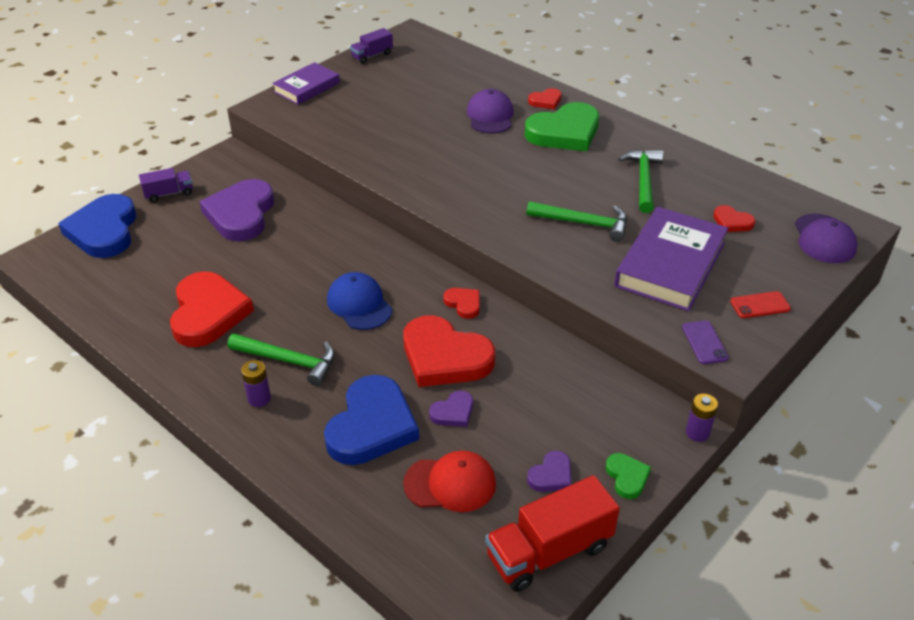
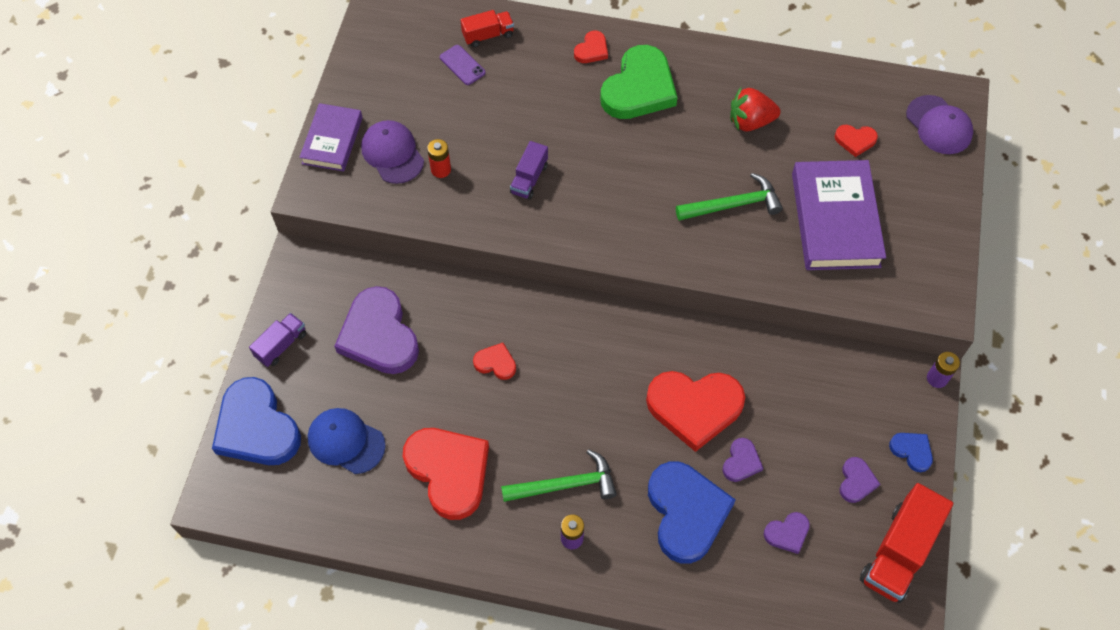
camera: 30 degrees left, 20 degrees up
blue cap [327,272,392,330] -> blue cap moved to [308,408,386,474]
purple truck [350,28,393,64] -> purple truck moved to [510,141,548,200]
red cap [403,451,496,512] -> purple heart [764,512,810,554]
red heart [443,288,480,319] -> red heart moved to [473,343,516,380]
purple cap [467,89,514,134] -> purple cap moved to [361,120,424,184]
green heart [605,453,651,499] -> blue heart [889,433,933,472]
green hammer [618,150,664,213] -> red strawberry [730,87,781,132]
purple phone [682,321,729,364] -> purple phone moved to [440,45,485,85]
red phone [730,291,791,318] -> none
none -> red battery [427,139,451,178]
none -> red truck [460,10,514,47]

